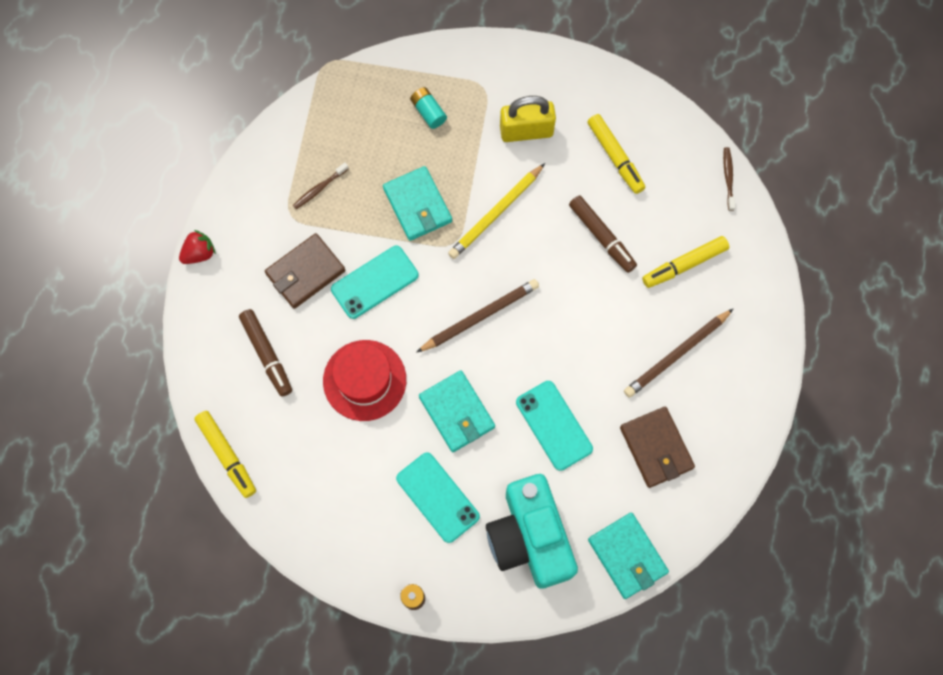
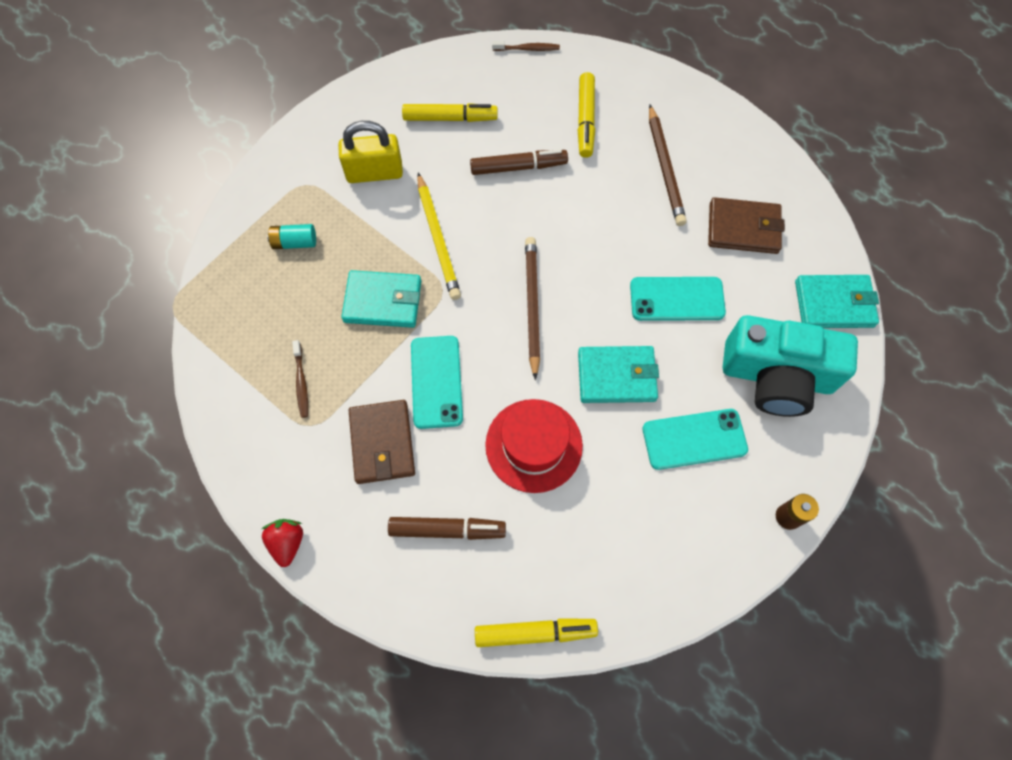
camera: 60 degrees left, 5 degrees down
yellow padlock [500,96,556,142] -> yellow padlock turned 60 degrees clockwise [338,121,403,183]
brown toothbrush [723,147,735,211] -> brown toothbrush turned 150 degrees clockwise [492,41,560,51]

